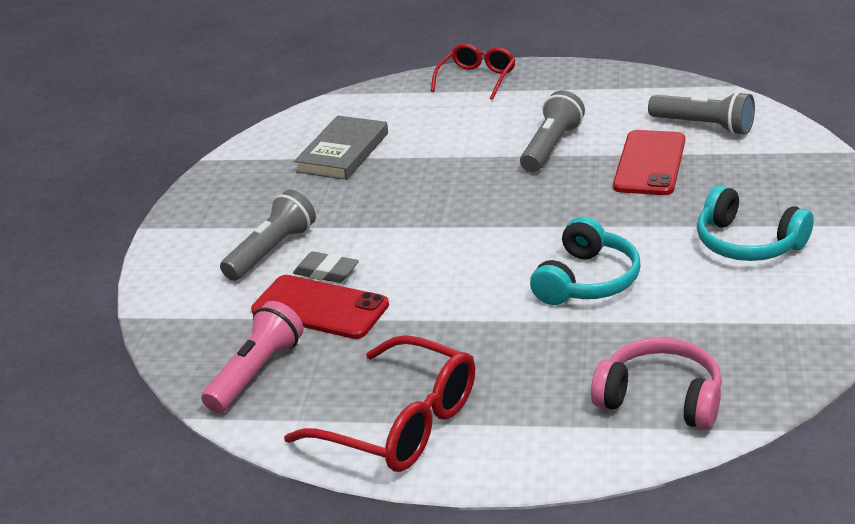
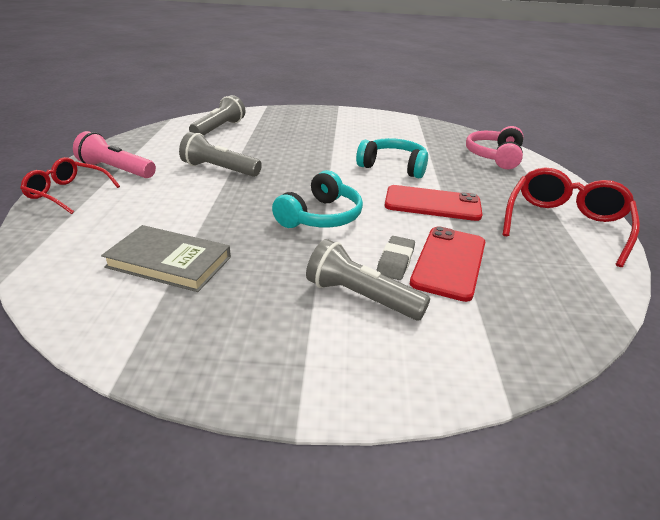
camera: 100 degrees left, 0 degrees up
pink flashlight [201,301,304,413] -> pink flashlight moved to [73,131,156,178]
red phone [613,130,685,195] -> red phone moved to [384,185,483,221]
turquoise headphones [697,185,814,261] -> turquoise headphones moved to [272,170,363,228]

